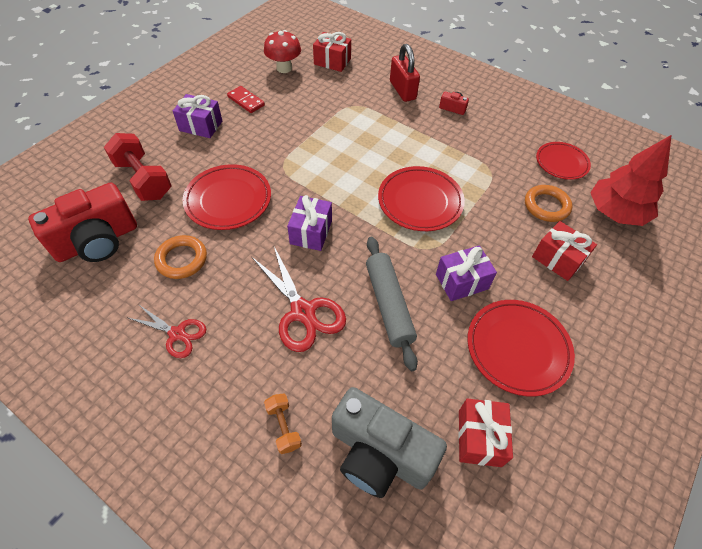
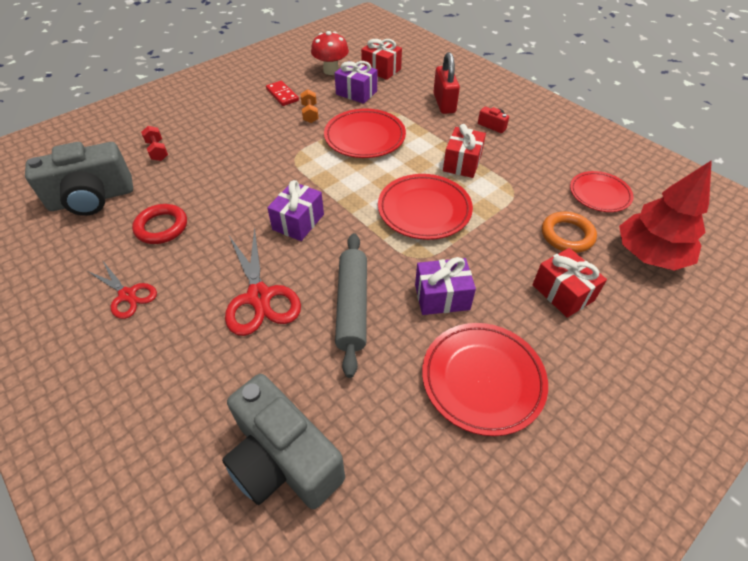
camera: 15 degrees right, 5 degrees down
red camera [28,183,137,262] -> grey camera [25,142,133,216]
red dumbbell [104,133,172,201] -> red dumbbell [141,126,168,161], size x0.52
orange ring [154,235,207,279] -> red ring [132,204,187,244]
purple gift [173,94,222,138] -> purple gift moved to [335,61,377,104]
red plate [183,164,271,230] -> red plate moved to [324,109,406,158]
orange dumbbell [264,393,302,454] -> orange dumbbell moved to [300,89,319,123]
red gift [458,398,513,467] -> red gift moved to [443,124,486,178]

